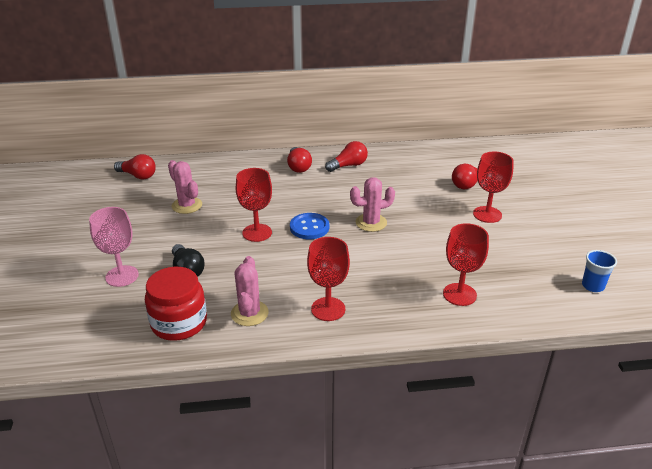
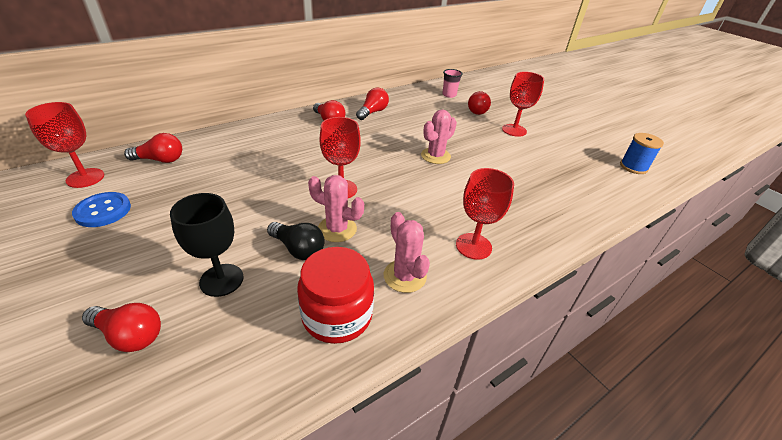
camera: 30 degrees left, 5 degrees up
pink goblet [89,207,139,287] -> black goblet [170,193,244,297]
pink cactus [168,160,202,214] -> pink cactus moved to [308,175,364,242]
blue button [290,213,329,239] -> blue button moved to [72,192,131,227]
red goblet [443,223,489,306] -> red goblet moved to [25,102,104,188]
blue cup [582,250,617,292] -> blue spool [620,133,664,174]
none -> red light bulb [82,303,161,352]
none -> pink cup [442,69,463,98]

